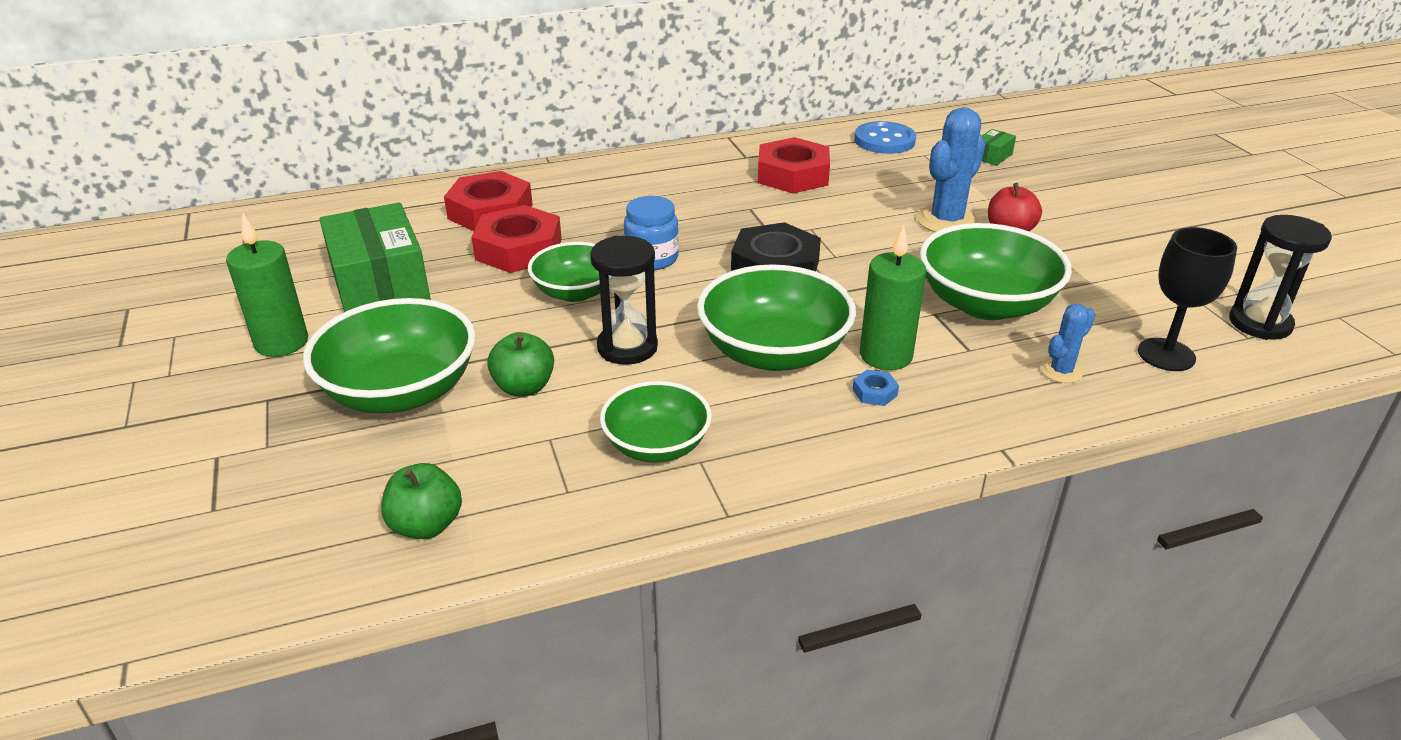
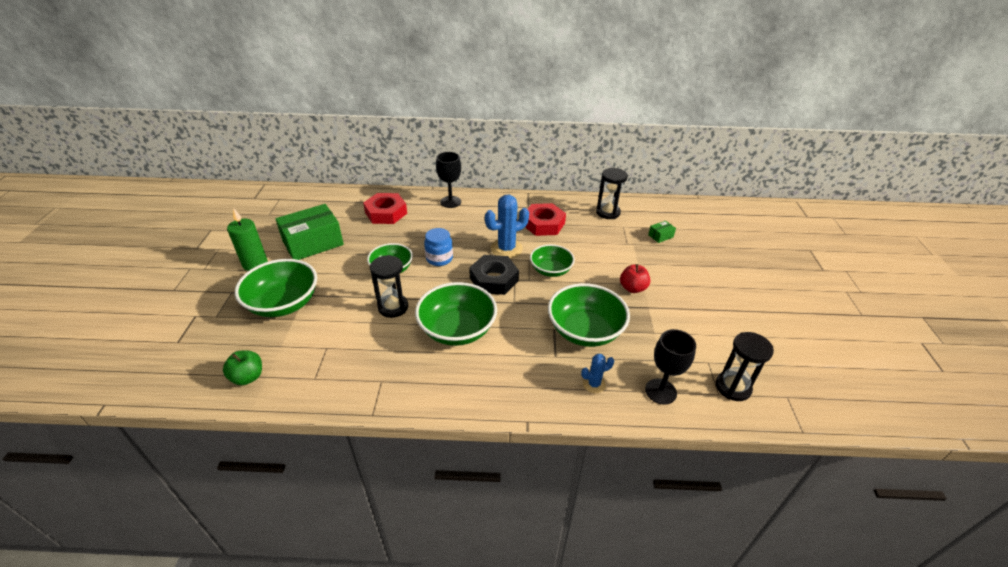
camera: 20 degrees right, 5 degrees up
green box [320,203,431,312] -> green box turned 60 degrees clockwise [276,204,344,260]
red nut [472,205,562,273] -> none
green apple [487,332,554,396] -> none
green bowl [600,381,712,463] -> green bowl moved to [530,244,575,277]
blue nut [852,370,899,406] -> none
blue button [854,121,916,154] -> black hourglass [596,168,628,219]
green candle [860,224,926,370] -> none
blue cactus [916,107,986,232] -> blue cactus moved to [485,195,529,258]
none -> black goblet [436,152,461,208]

